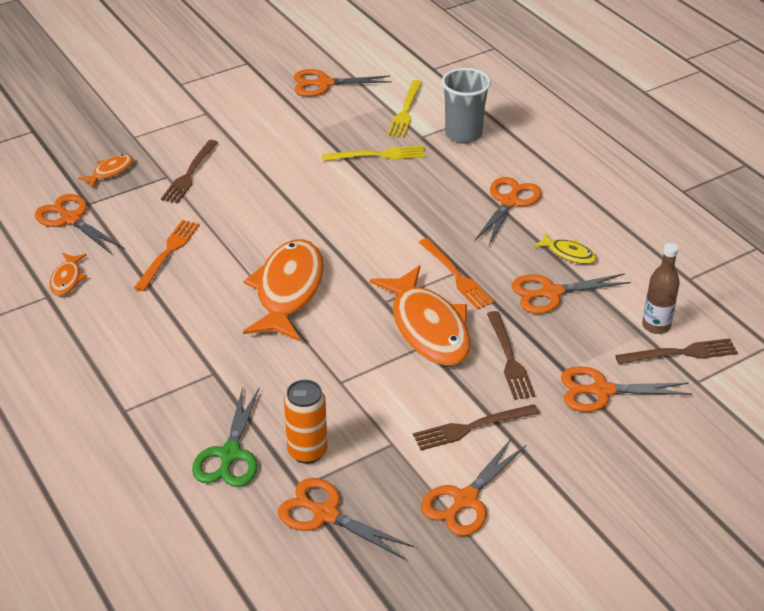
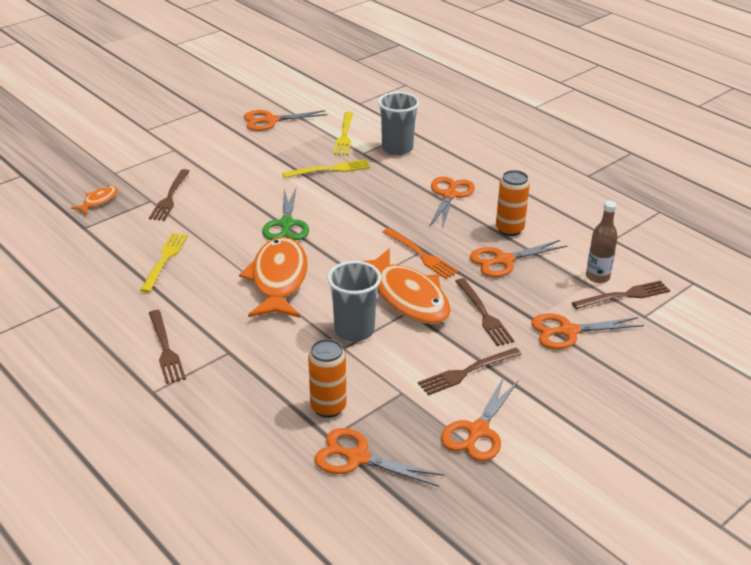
camera: 10 degrees left, 5 degrees down
orange scissors [35,194,124,254] -> none
orange fish [49,253,87,296] -> none
orange fork [134,220,199,291] -> yellow fork [140,233,188,293]
green scissors [192,387,259,487] -> green scissors moved to [262,188,309,240]
yellow fish [533,233,597,264] -> orange can [496,170,530,236]
none -> brown fork [149,310,186,384]
none -> grey cup [327,261,381,341]

